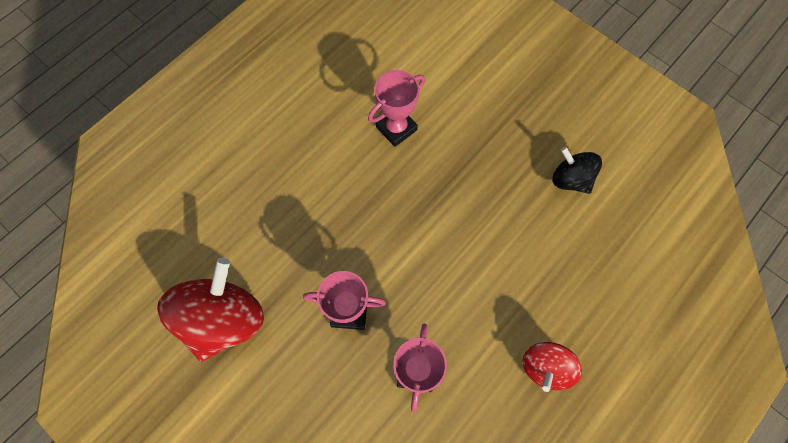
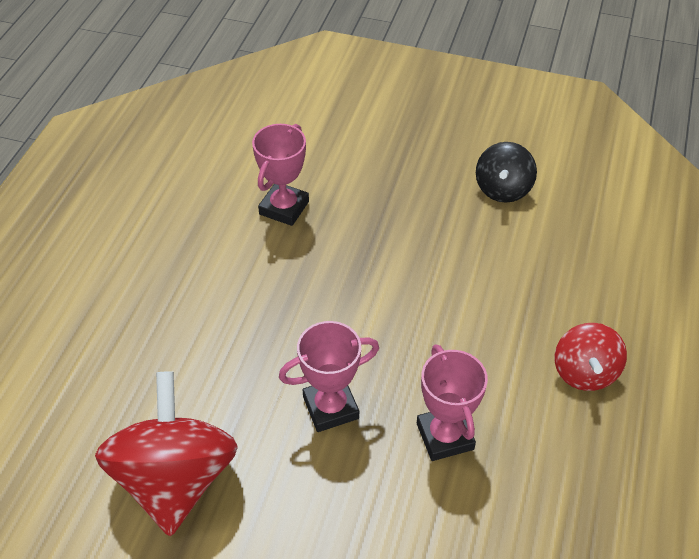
camera: 25 degrees left, 20 degrees down
black spinning top [553,146,602,194] -> black spinning top turned 90 degrees counterclockwise [476,142,537,203]

